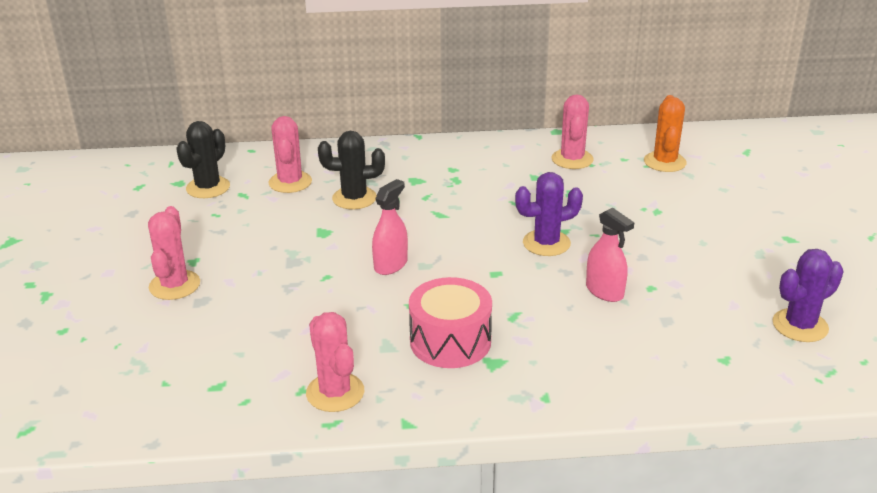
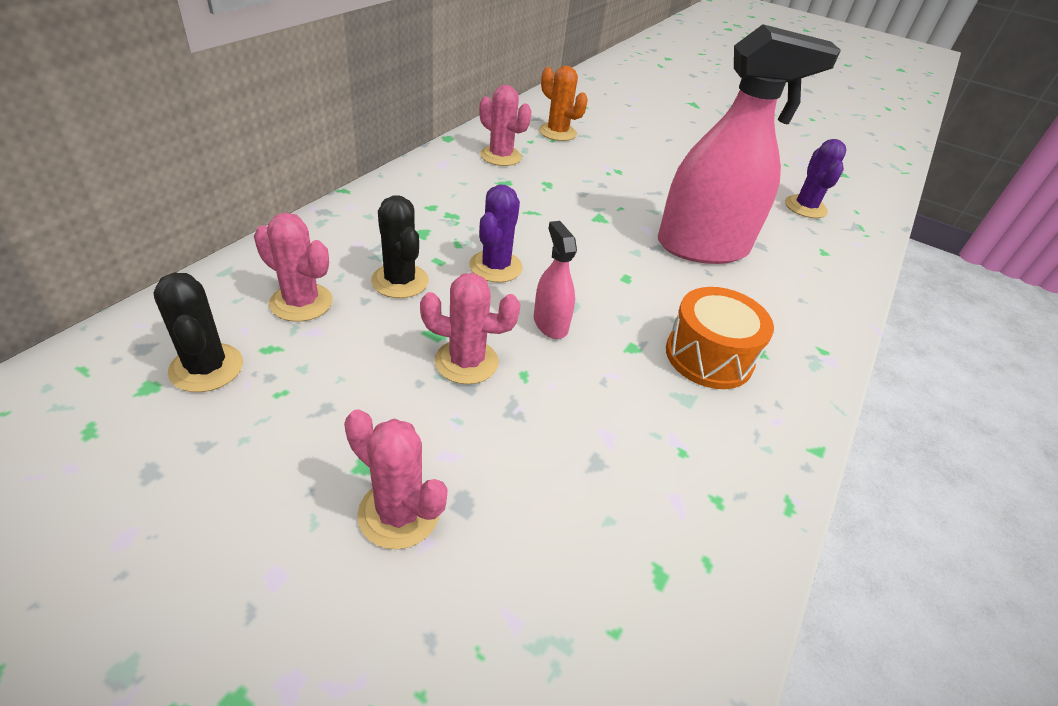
camera: 60 degrees left, 10 degrees up
pink cactus [306,312,364,412] -> pink cactus moved to [420,273,521,384]
black cactus [318,131,385,209] -> black cactus turned 60 degrees counterclockwise [371,195,429,298]
pink drum [409,277,492,368] -> orange drum [666,287,774,389]
purple cactus [515,172,583,256] -> purple cactus moved to [469,185,523,283]
pink spray bottle [586,208,634,302] -> pink spray bottle [658,24,841,264], size x2.29

